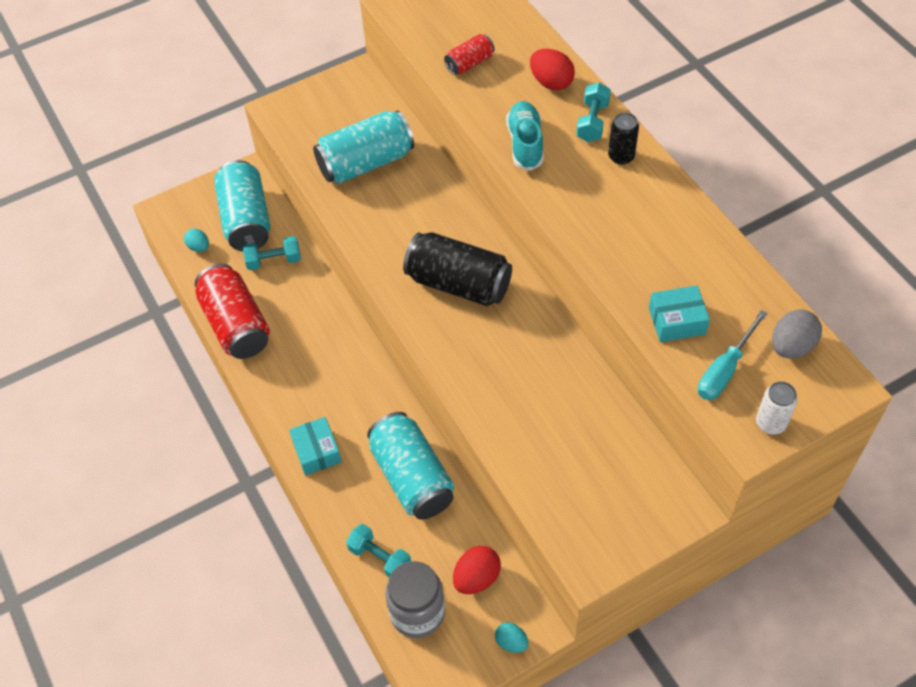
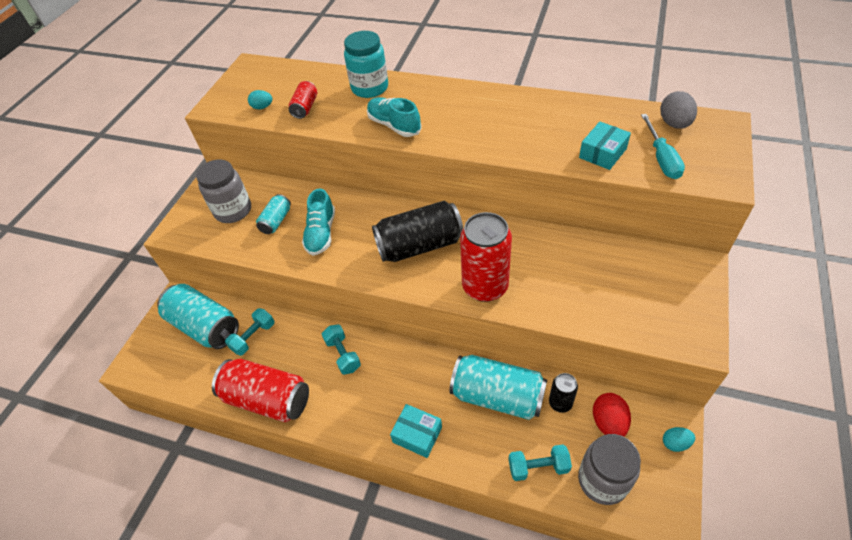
camera: 40 degrees left, 5 degrees down
turquoise egg [184,229,209,252] -> turquoise egg moved to [248,90,272,109]
turquoise can [313,110,414,184] -> turquoise can [256,194,291,234], size x0.51
red egg [530,49,575,90] -> turquoise jar [344,31,388,98]
turquoise dumbbell [576,82,611,142] -> turquoise dumbbell moved to [322,325,361,375]
black can [608,113,639,165] -> black can moved to [549,373,578,413]
white can [756,381,798,435] -> none
none -> grey jar [196,159,251,223]
none -> turquoise shoe [302,188,335,256]
none -> red can [460,212,512,302]

